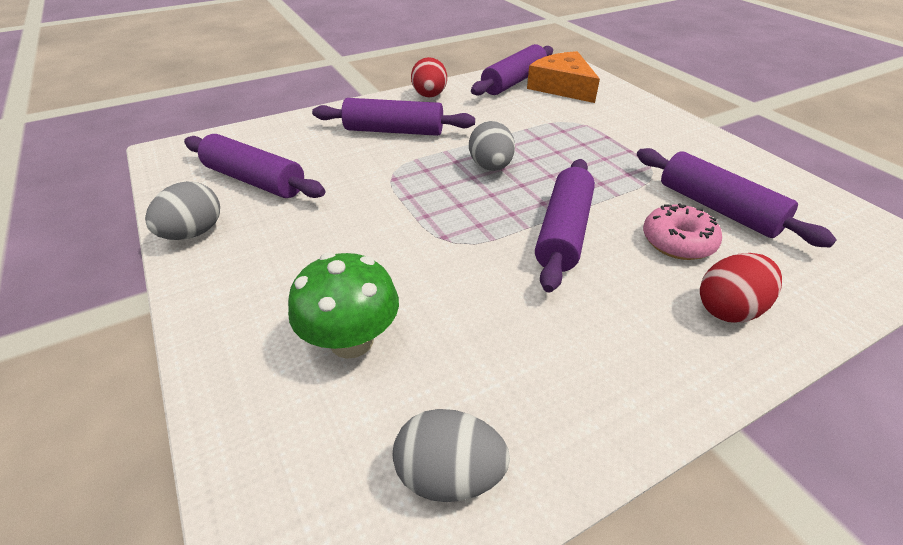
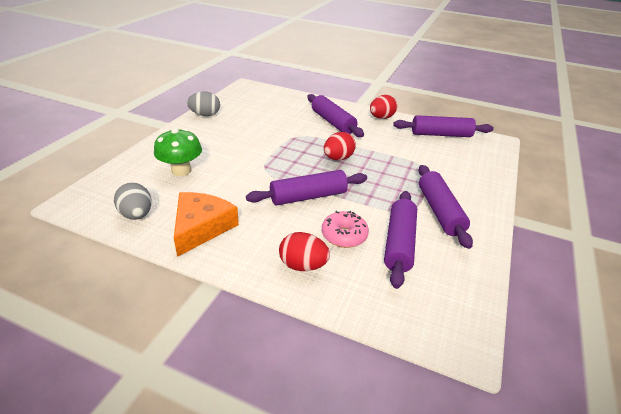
camera: 50 degrees right, 5 degrees down
purple rolling pin [184,134,326,198] -> purple rolling pin moved to [418,165,473,249]
grey egg [469,121,515,171] -> red egg [324,132,356,160]
orange cheese [527,51,600,103] -> orange cheese moved to [174,192,239,257]

